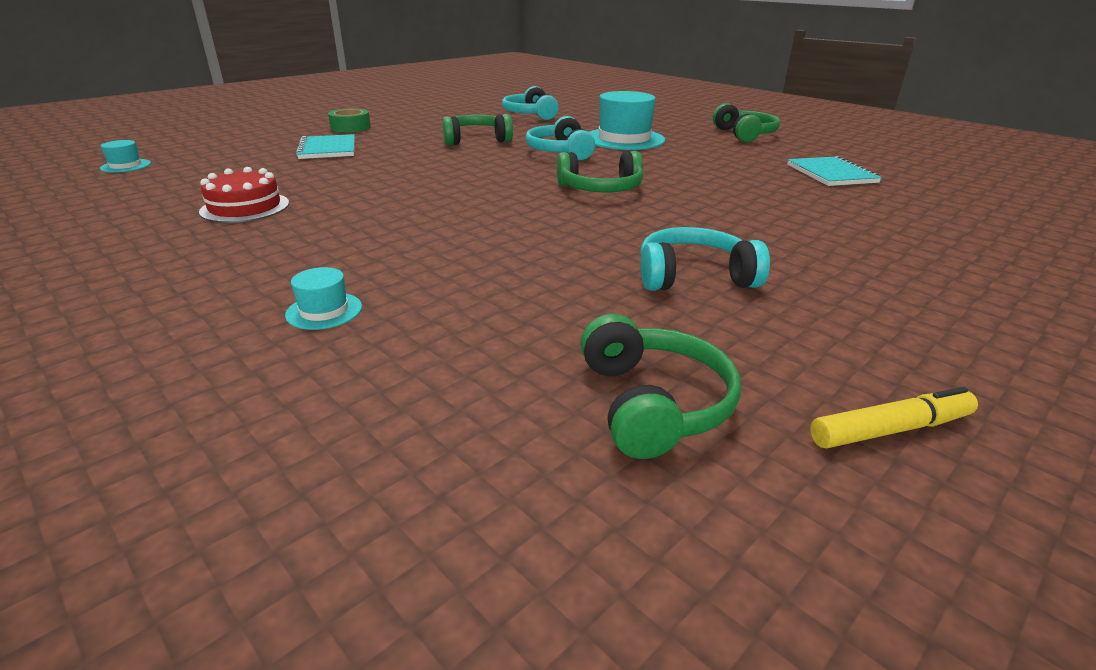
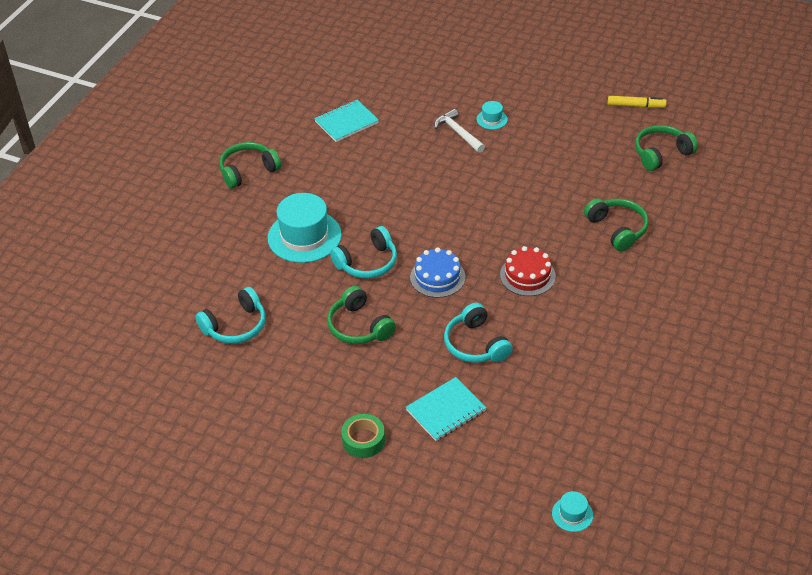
camera: 110 degrees left, 15 degrees up
red cake [199,167,289,223] -> red cake moved to [500,246,556,296]
turquoise hat [285,267,362,330] -> turquoise hat moved to [477,101,508,130]
green headphones [557,151,643,192] -> green headphones moved to [584,198,649,251]
turquoise headphones [640,227,770,291] -> turquoise headphones moved to [444,303,513,363]
yellow marker [810,387,978,449] -> yellow marker turned 135 degrees clockwise [608,96,667,108]
none -> blue cake [410,248,466,298]
none -> white hammer [434,109,485,153]

